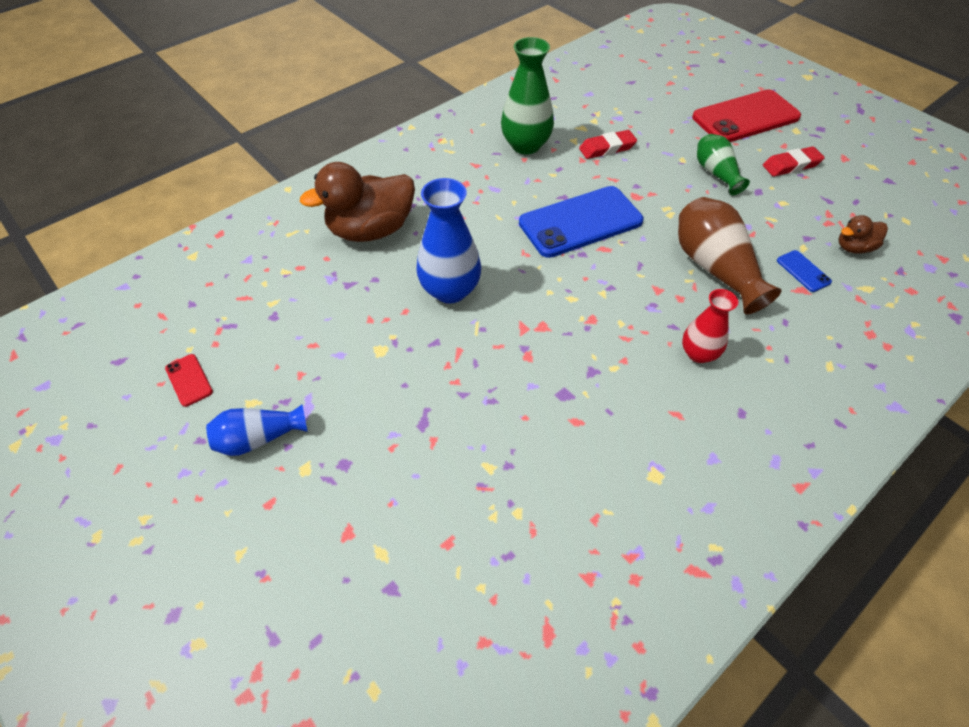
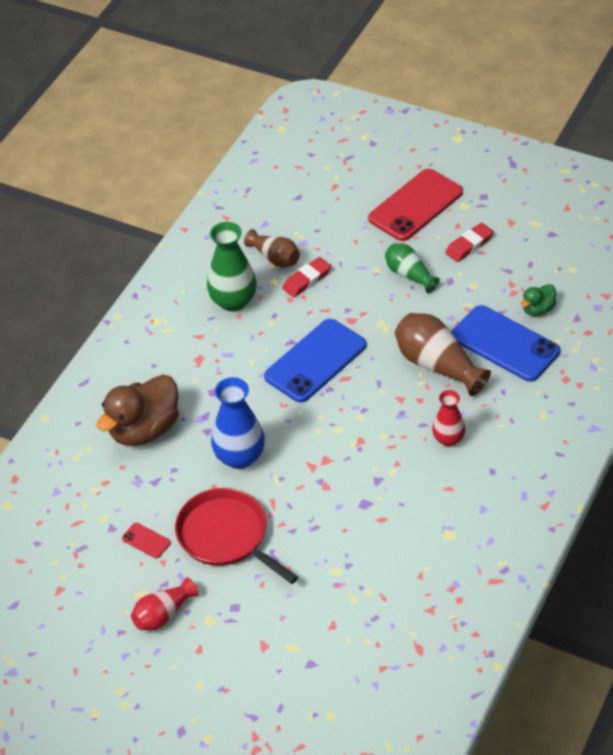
camera: 20 degrees left, 5 degrees down
red phone [165,354,213,407] -> red phone moved to [122,523,171,558]
blue vase [206,405,308,456] -> red vase [131,577,199,631]
blue phone [777,250,832,292] -> blue phone [451,305,560,382], size x2.39
brown duck [839,215,888,254] -> green duck [520,284,556,316]
none -> red pan [175,488,298,584]
none -> brown vase [244,229,300,268]

